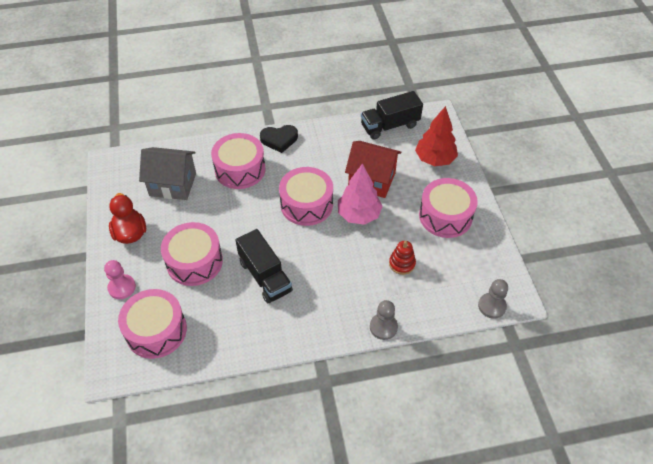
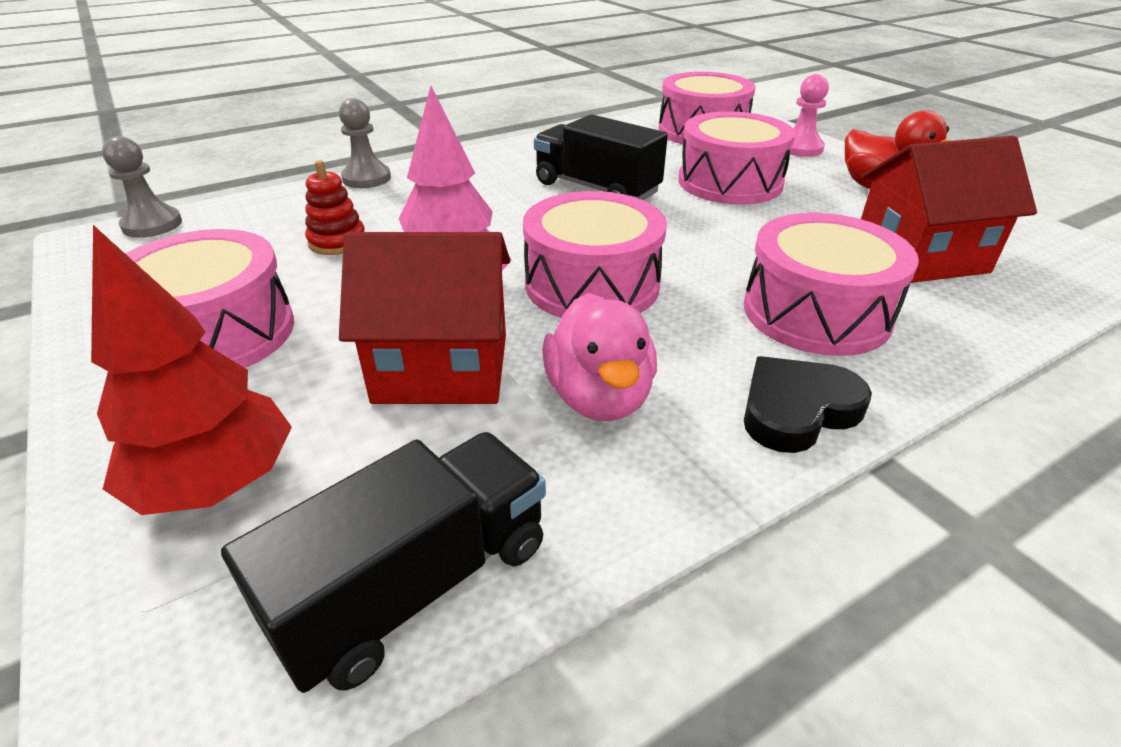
camera: 160 degrees right, 15 degrees down
grey house [139,147,196,200] -> red house [861,136,1037,283]
none -> pink duck [542,293,657,421]

